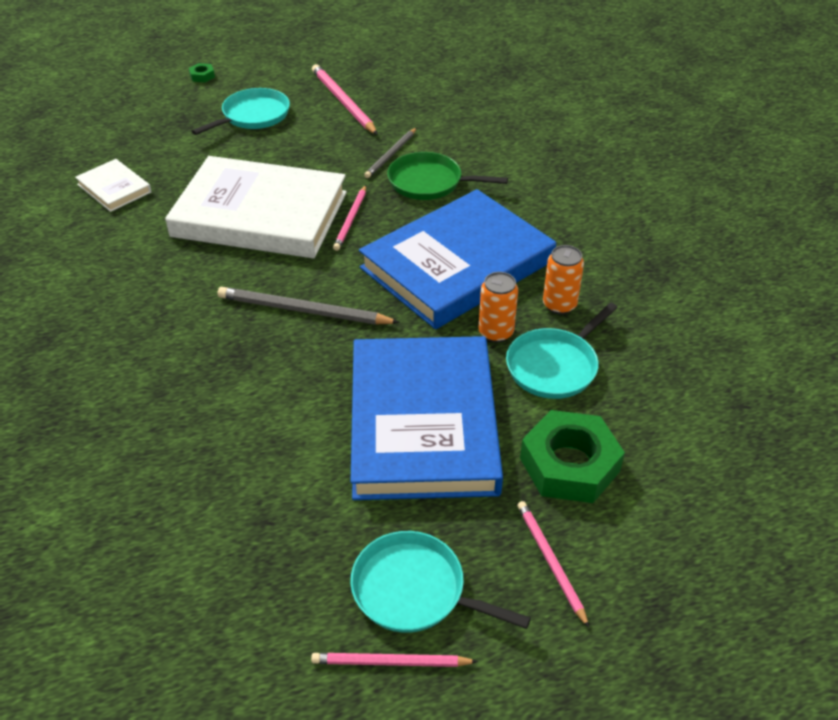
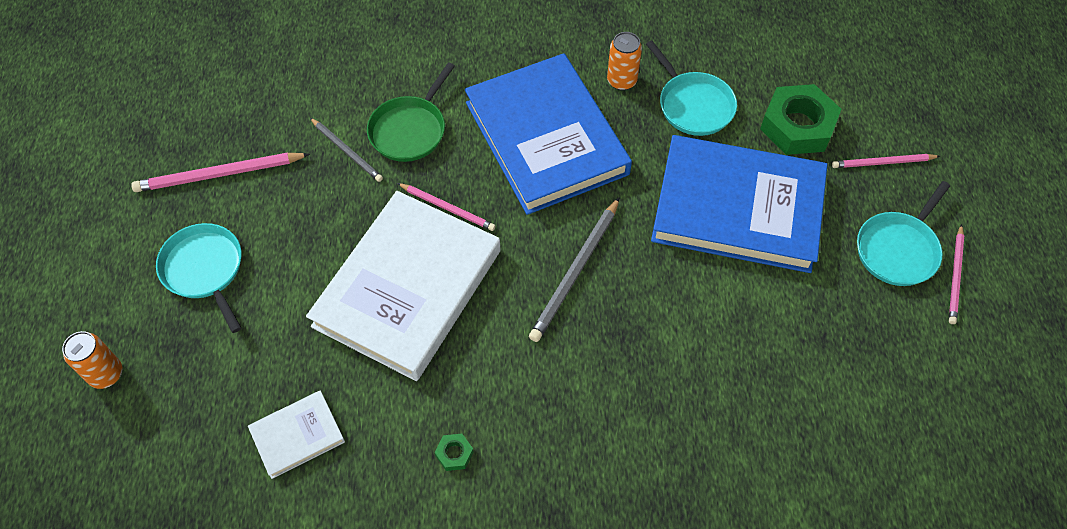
camera: 75 degrees left, 15 degrees up
green nut [189,63,215,82] -> green nut moved to [435,433,474,471]
orange can [479,272,518,342] -> orange can moved to [62,331,122,389]

